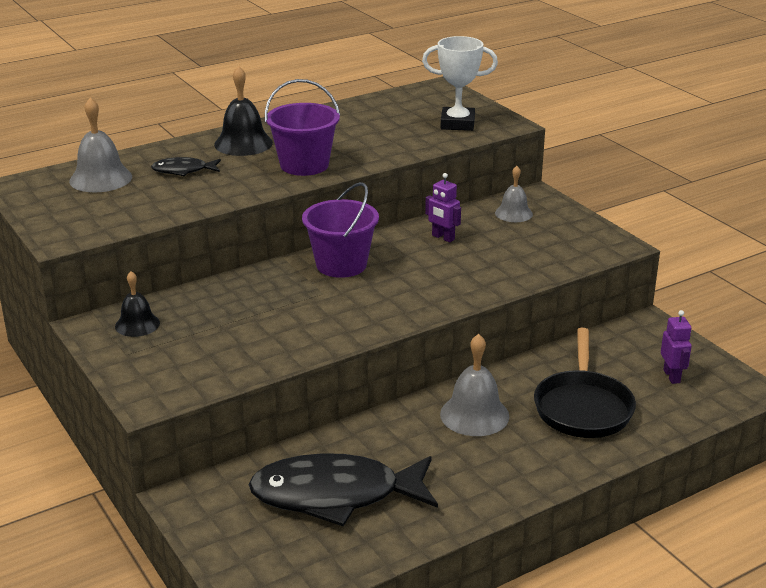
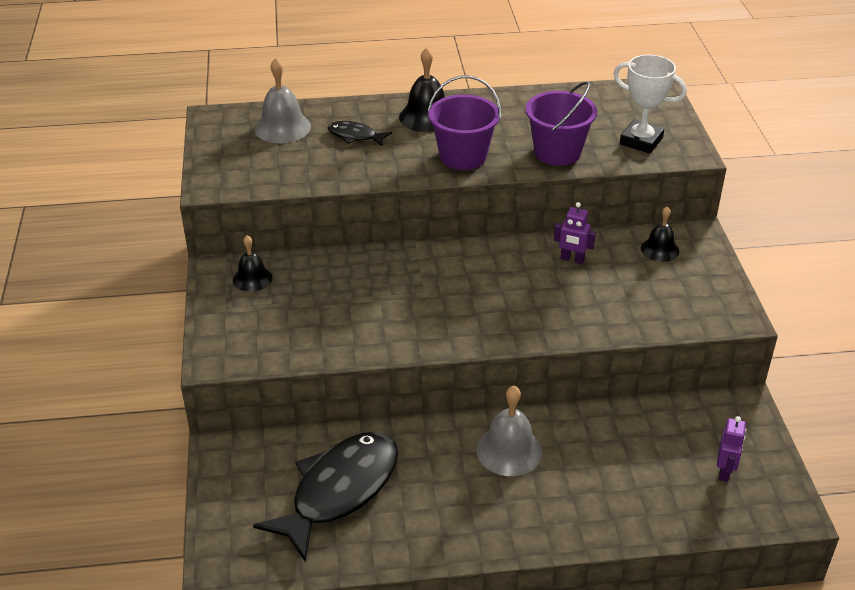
camera: 25 degrees right, 10 degrees up
black fish [249,453,438,526] -> black fish turned 105 degrees clockwise [253,432,398,563]
purple bucket [302,182,379,278] -> purple bucket moved to [526,82,597,166]
purple robot [425,173,461,242] -> purple robot turned 45 degrees counterclockwise [554,202,596,264]
grey bell [495,166,533,222] -> black bell [641,207,679,262]
black pan [534,328,636,438] -> none

